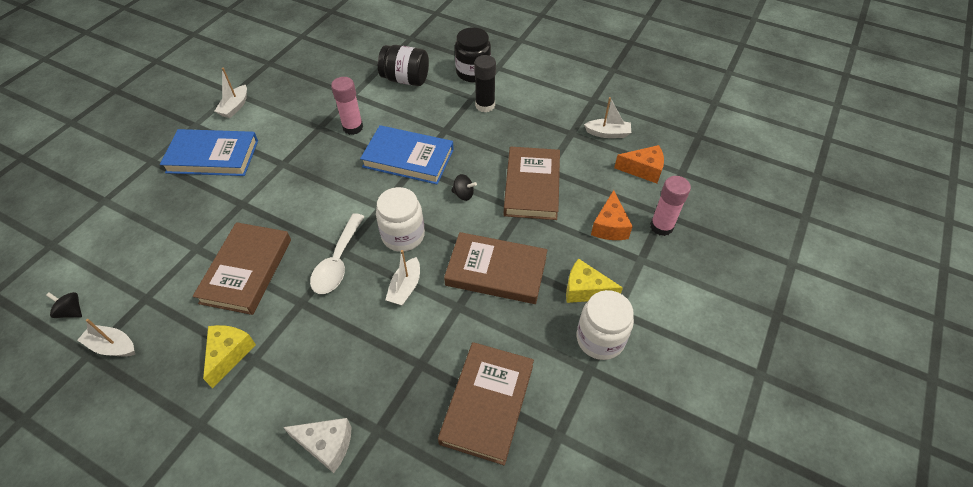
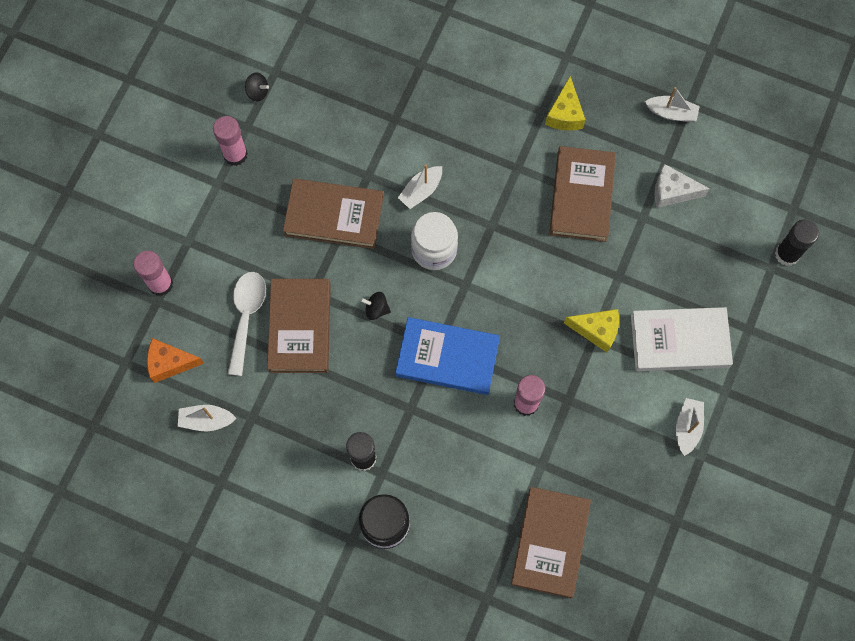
camera: 175 degrees right, 20 degrees up
black spinning top [46,292,82,318] -> black spinning top moved to [245,73,269,102]
blue book [160,129,258,176] -> white book [631,307,733,371]
white cheese [283,418,352,473] -> white cheese moved to [655,164,710,208]
white spoon [310,213,365,294] -> white spoon moved to [228,272,266,376]
black jar [378,45,429,86] -> none
white boat [386,250,420,306] -> white boat turned 150 degrees counterclockwise [398,164,442,209]
brown book [438,342,534,465] -> brown book moved to [511,487,591,598]
yellow cheese [566,259,623,303] -> yellow cheese moved to [564,309,619,352]
white jar [577,290,634,360] -> pink glue stick [213,116,248,166]
orange cheese [591,190,633,240] -> none
none -> black glue stick [775,219,819,266]

